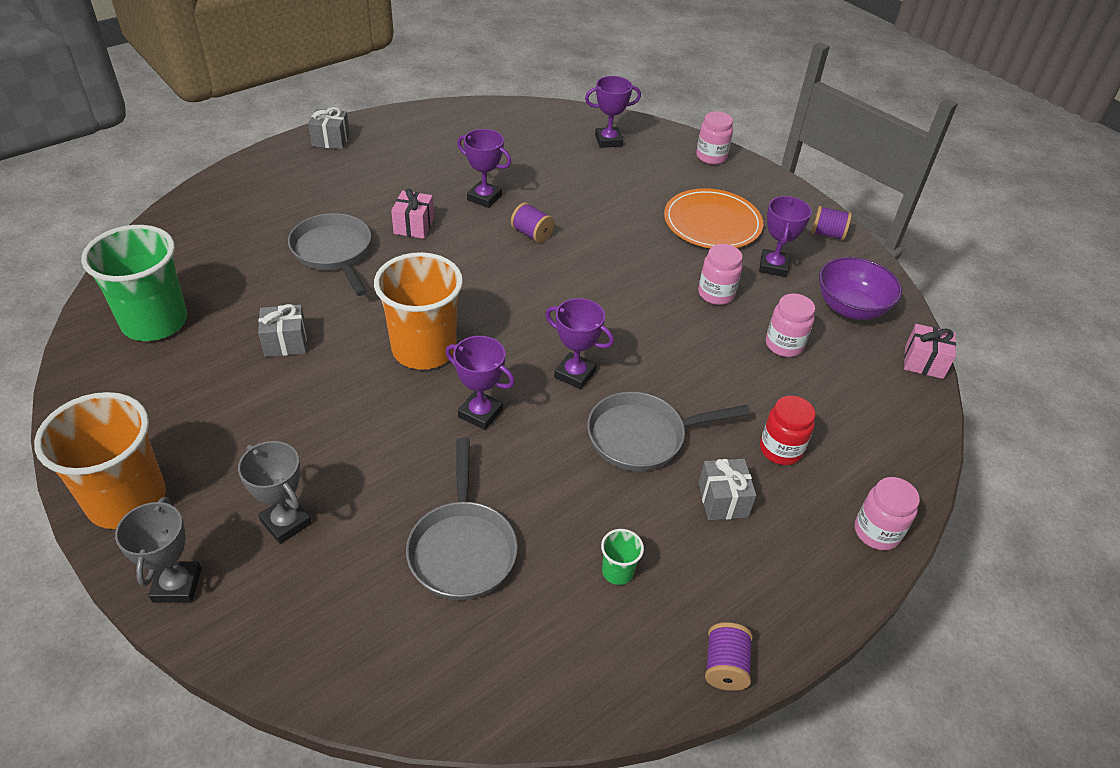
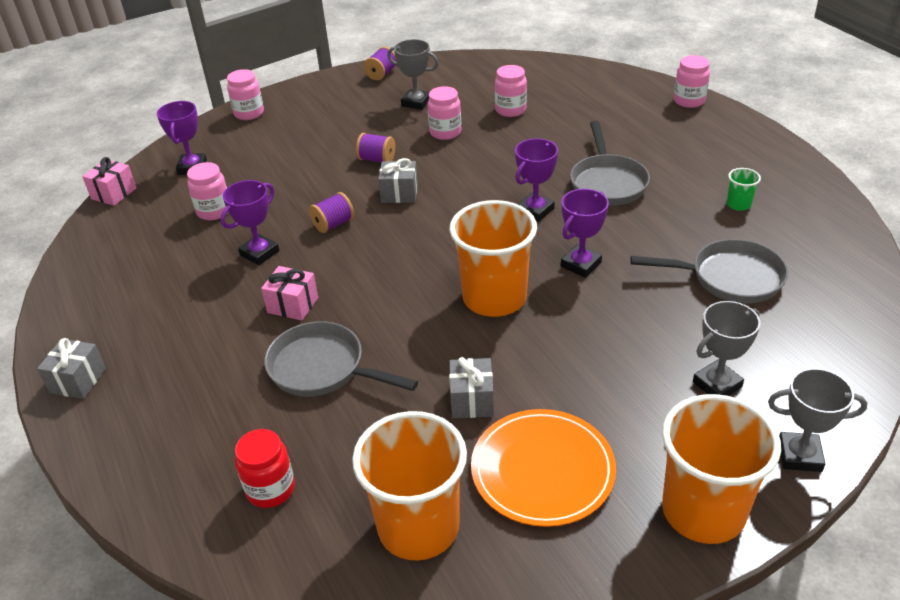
camera: 75 degrees left, 5 degrees down
green cup [81,225,187,341] -> orange cup [352,411,467,561]
grey pan [288,213,371,296] -> grey pan turned 45 degrees clockwise [264,321,418,397]
orange plate [664,188,763,248] -> orange plate moved to [471,409,616,527]
grey gift [698,459,756,520] -> grey gift moved to [378,158,418,203]
purple spool [705,622,753,691] -> purple spool moved to [356,133,395,163]
purple trophy [759,196,812,277] -> grey trophy [387,39,439,110]
red jar [760,396,816,465] -> red jar moved to [235,429,295,508]
purple bowl [819,257,902,320] -> none
pink gift [904,324,956,379] -> pink gift moved to [82,157,137,206]
none -> pink jar [187,162,229,220]

